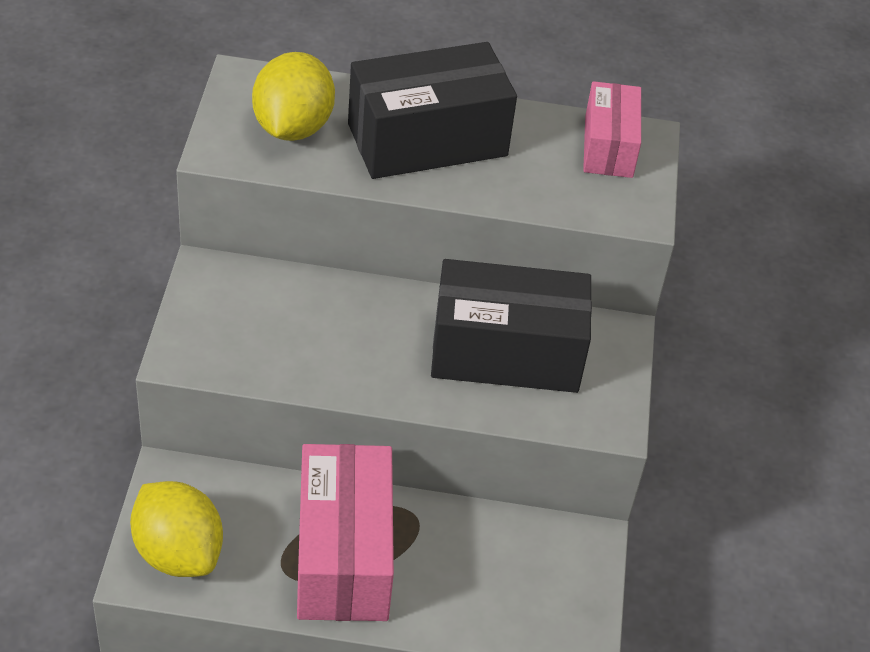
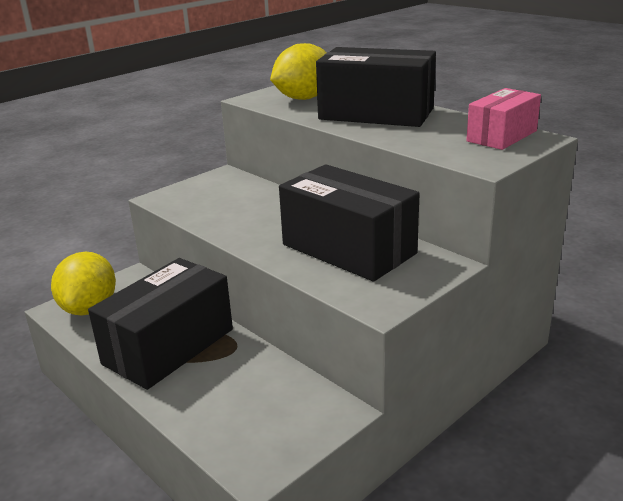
camera: 45 degrees right, 20 degrees down
pink box [297,444,394,621] -> black box [88,258,233,390]

